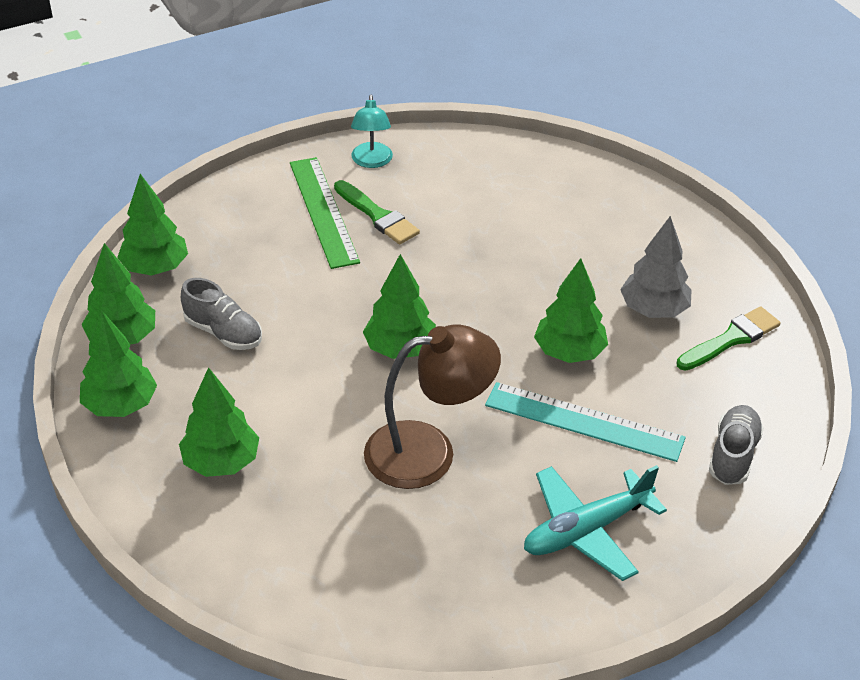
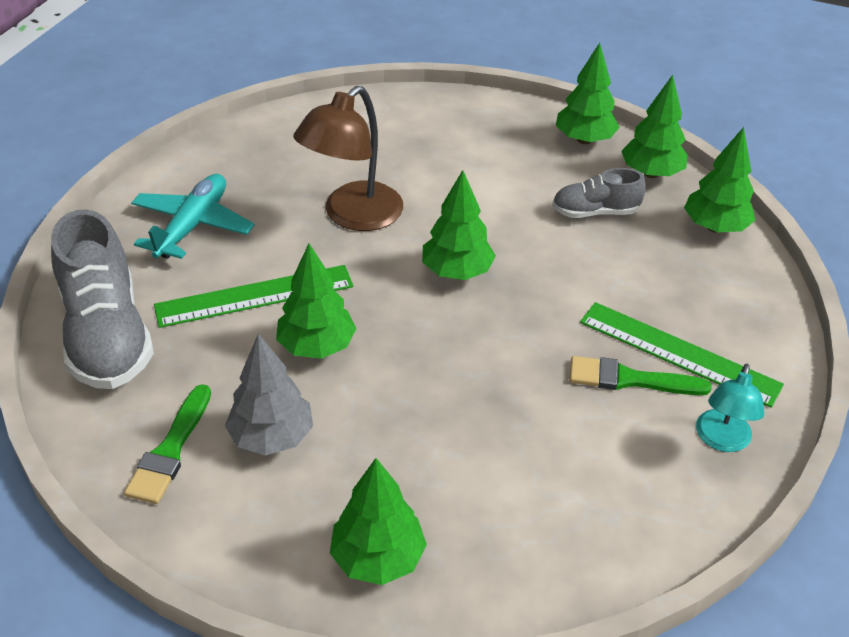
camera: 140 degrees right, 0 degrees up
green tree [179,367,259,477] -> green tree moved to [330,458,427,585]
turquoise lamp [351,95,393,168] -> turquoise lamp turned 120 degrees counterclockwise [696,364,764,452]
turquoise ruler [485,382,686,462] -> green ruler [154,265,354,328]
grey shoe [709,405,764,485] -> grey shoe [51,209,154,389], size x1.83

